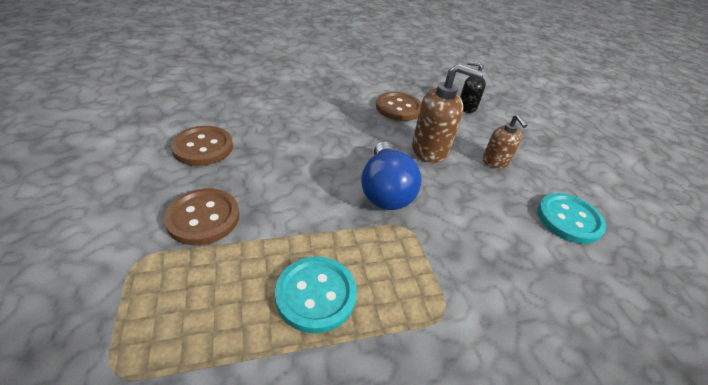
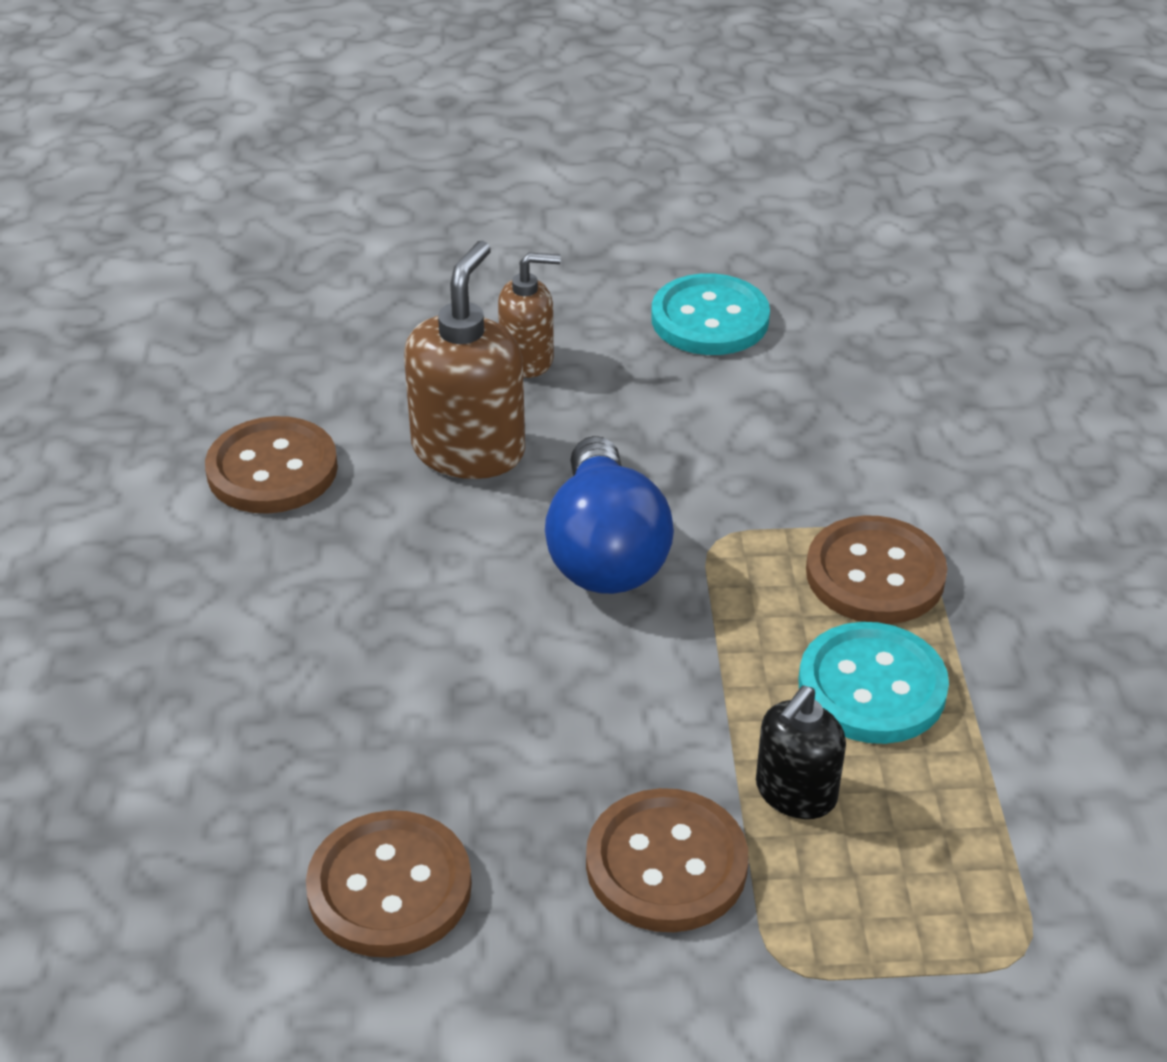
camera: 75 degrees left, 0 degrees up
blue light bulb [361,141,422,210] -> blue light bulb turned 75 degrees clockwise [545,436,674,594]
black soap dispenser [460,61,486,113] -> black soap dispenser moved to [756,685,846,819]
none -> brown button [806,515,947,624]

